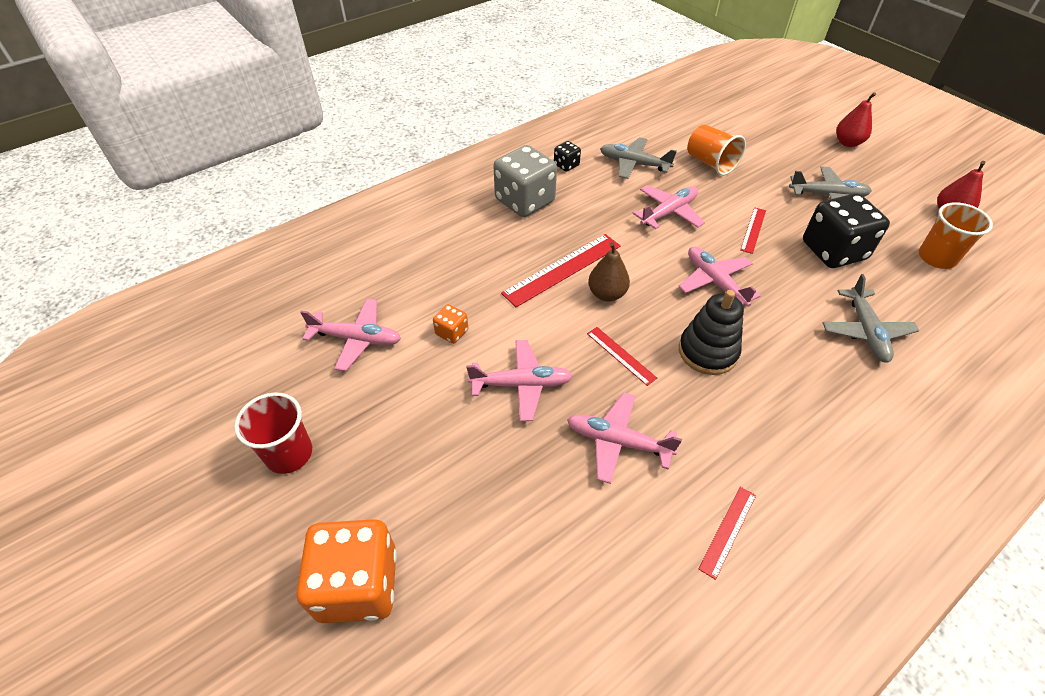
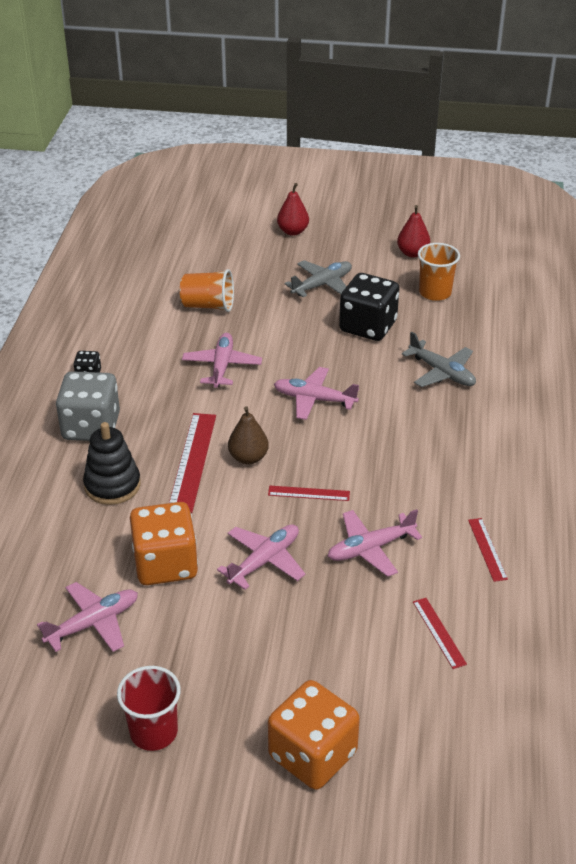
camera: 45 degrees left, 10 degrees down
orange dice [433,304,468,344] -> orange dice [130,502,198,585], size x2.18
grey plane [600,137,677,179] -> none
black stacking toy [679,290,744,375] -> black stacking toy moved to [83,422,141,505]
red ruler [740,207,766,254] -> red ruler moved to [413,598,467,669]

